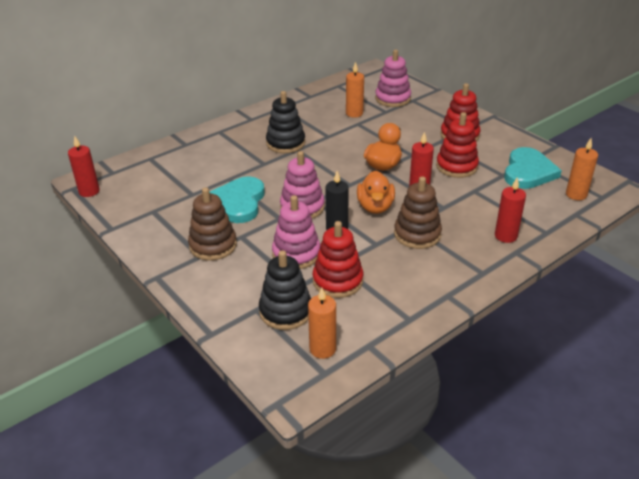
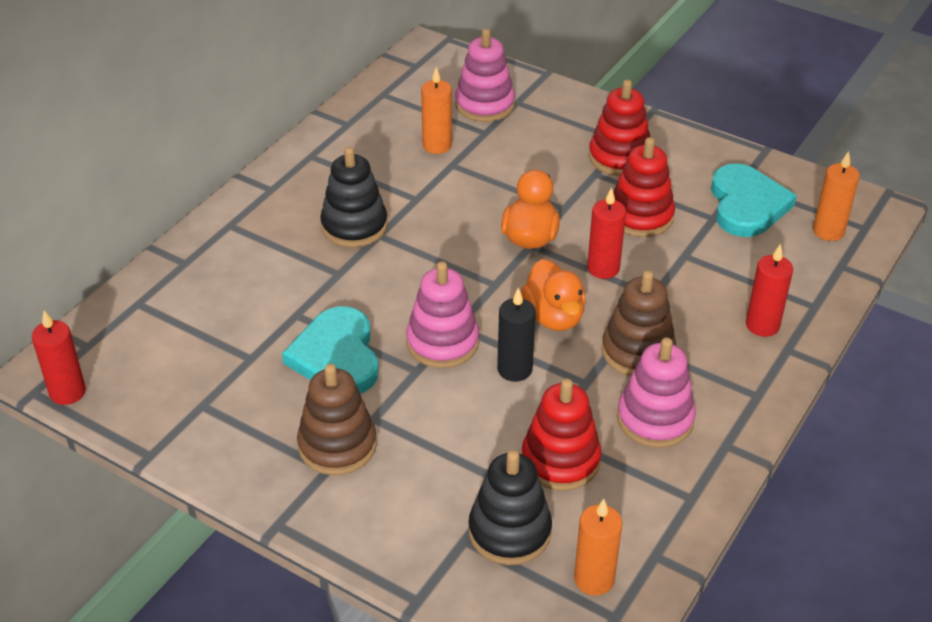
camera: 20 degrees left, 5 degrees up
pink stacking toy [272,195,320,269] -> pink stacking toy moved to [617,338,696,448]

